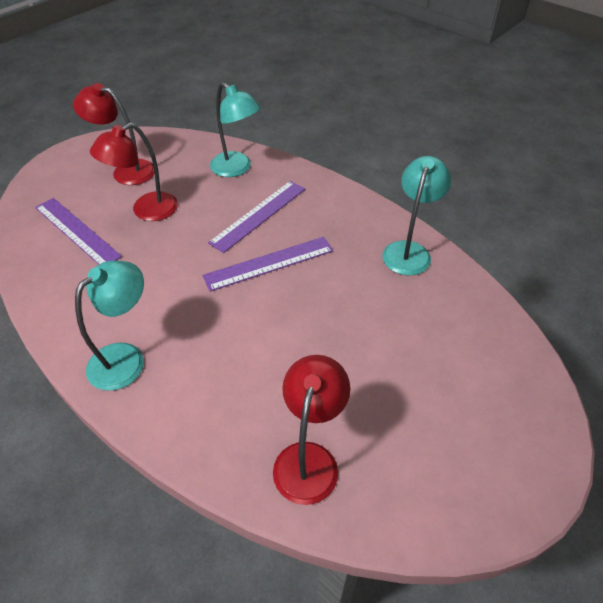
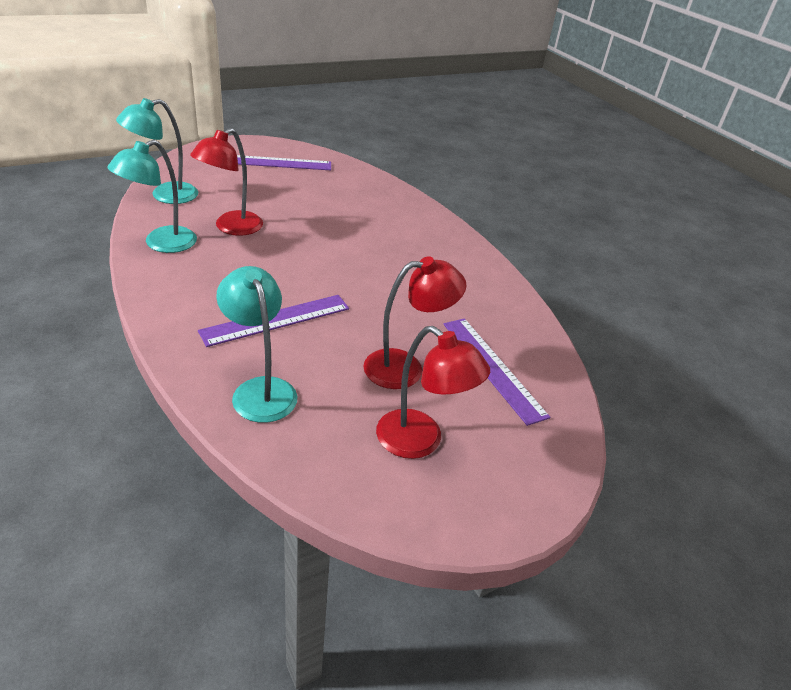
camera: 165 degrees left, 10 degrees down
turquoise lamp [75,261,144,391] -> turquoise lamp moved to [116,98,198,204]
purple ruler [202,237,333,292] -> purple ruler moved to [237,155,331,170]
red lamp [273,355,350,505] -> red lamp moved to [190,128,263,236]

